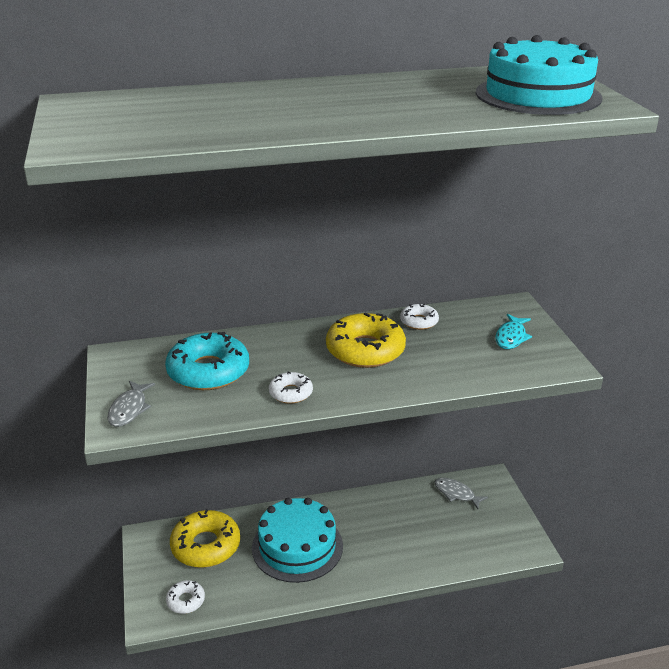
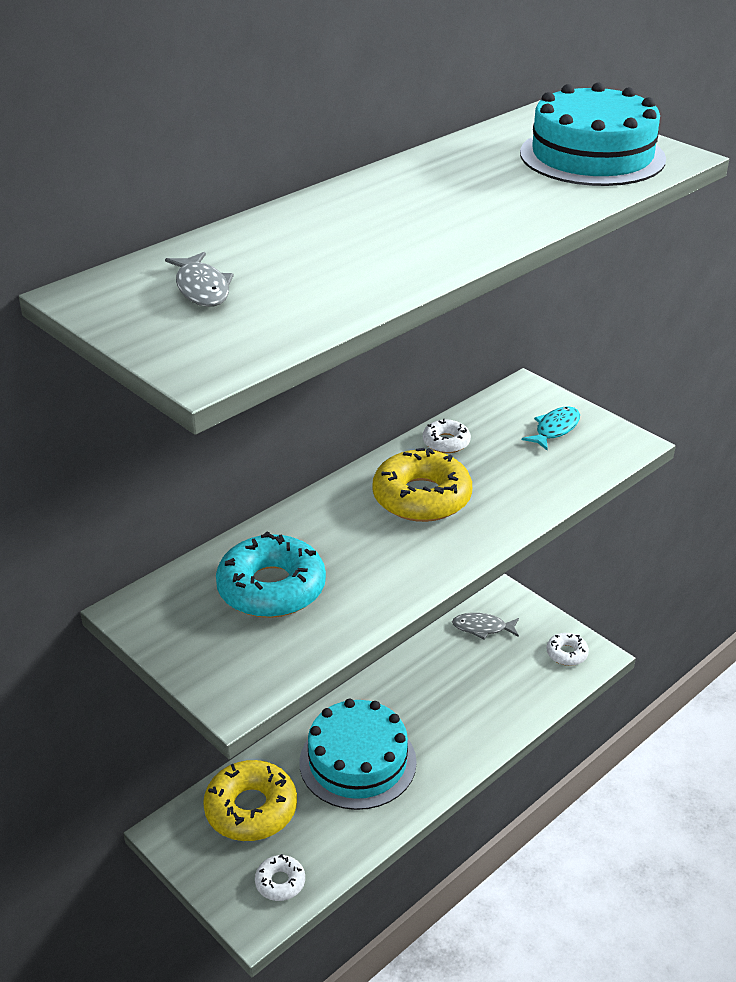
camera: 30 degrees left, 5 degrees up
grey fish [107,381,155,427] -> grey fish moved to [165,252,234,307]
white donut [269,371,313,404] -> white donut moved to [547,633,589,666]
turquoise fish [495,314,532,349] -> turquoise fish turned 135 degrees counterclockwise [522,406,580,450]

